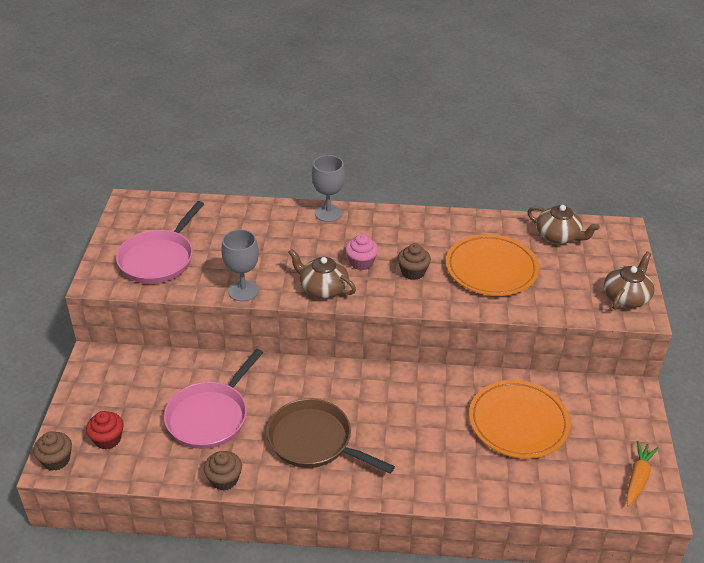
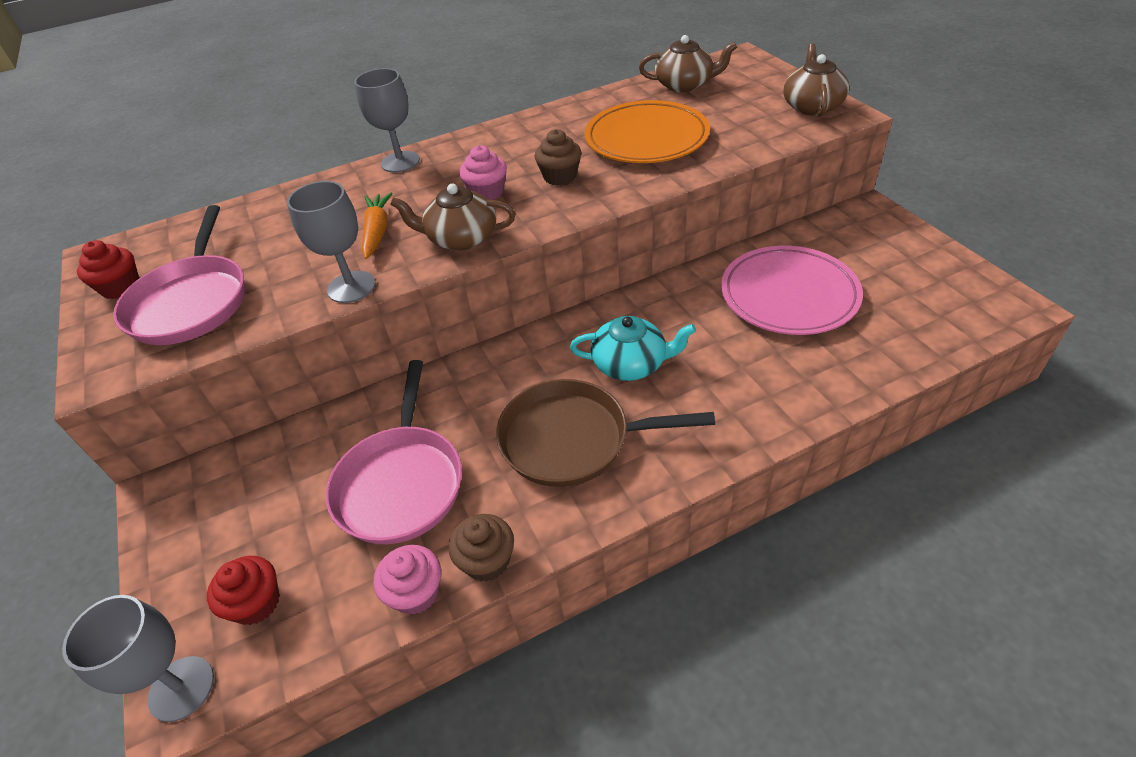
camera: 25 degrees left, 5 degrees up
brown cupcake [33,431,72,471] -> grey goblet [62,595,214,722]
orange plate [469,380,570,458] -> pink plate [721,246,863,335]
orange carrot [626,441,659,507] -> orange carrot moved to [362,192,393,259]
none -> red cupcake [77,240,139,299]
none -> pink cupcake [374,545,441,615]
none -> turquoise teapot [570,316,696,381]

